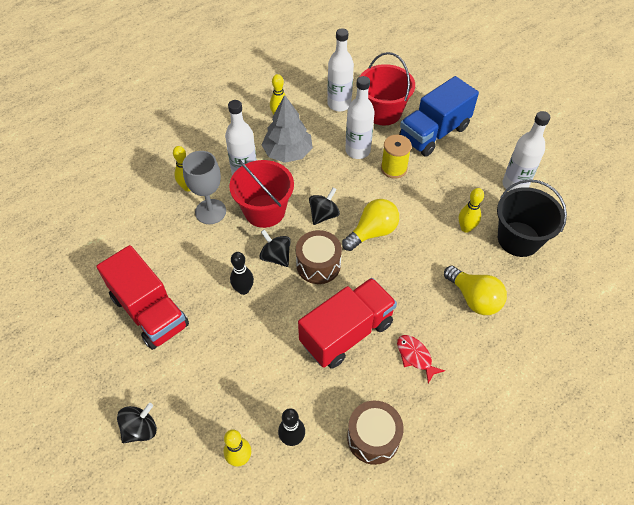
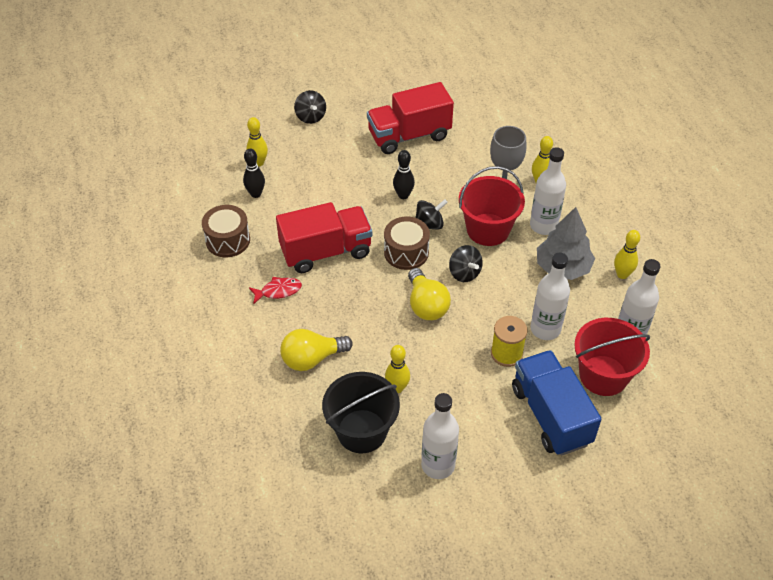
camera: 110 degrees right, 5 degrees down
red truck [298,278,397,369] -> red truck turned 90 degrees counterclockwise [276,202,372,273]

